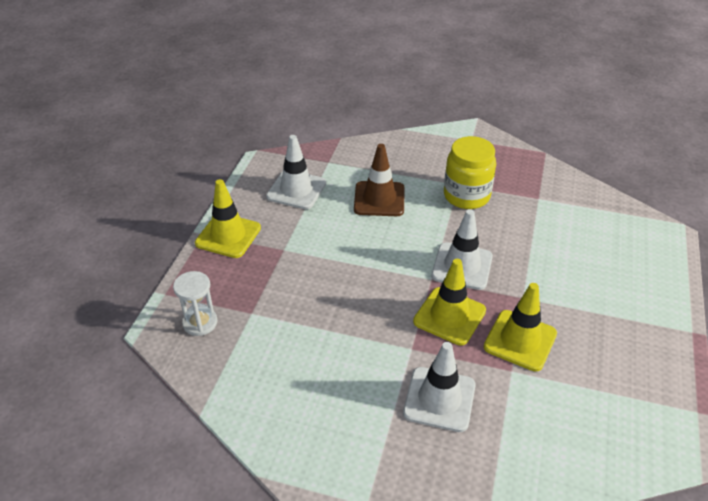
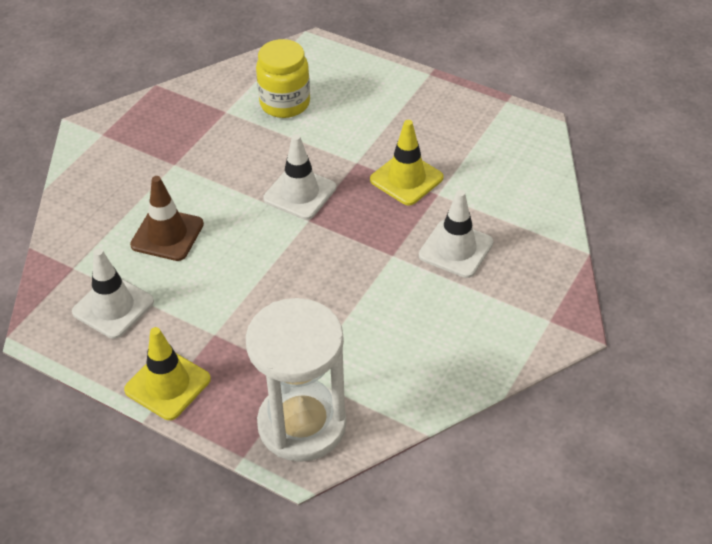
camera: 75 degrees left, 5 degrees up
white hourglass [173,271,217,336] -> white hourglass [246,298,346,462], size x2.22
yellow traffic cone [413,259,486,345] -> none
yellow jar [444,136,496,209] -> yellow jar moved to [256,39,310,118]

